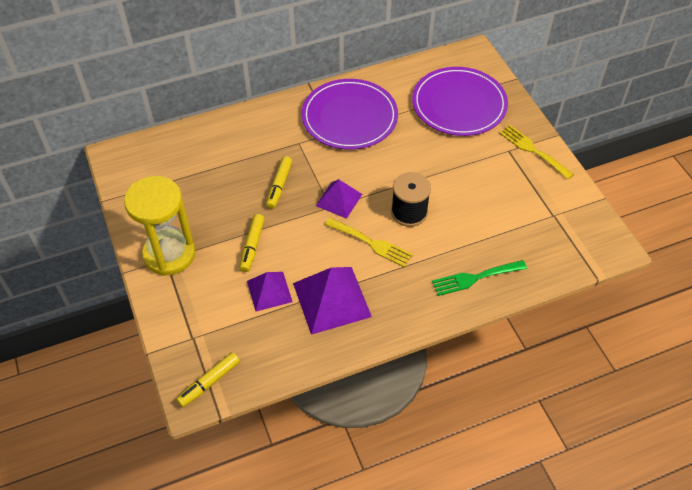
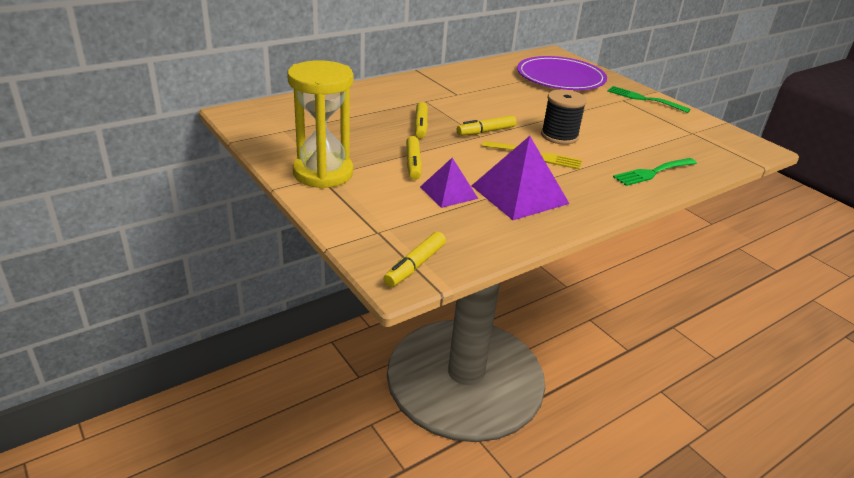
camera: 15 degrees left, 20 degrees down
purple plate [301,79,398,150] -> none
purple pyramid [316,179,362,219] -> yellow marker [457,115,516,136]
yellow fork [499,125,574,179] -> green fork [607,86,691,113]

